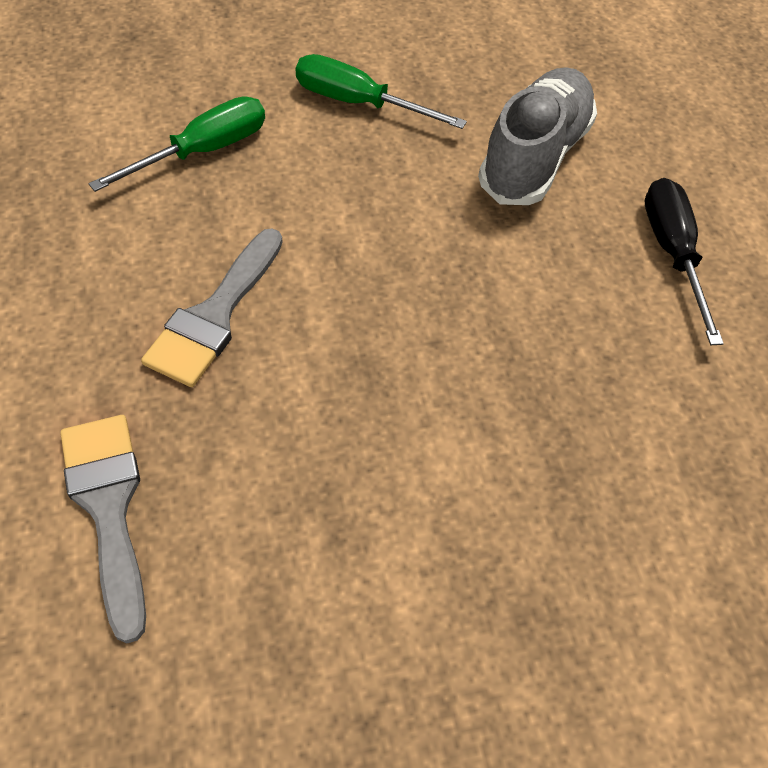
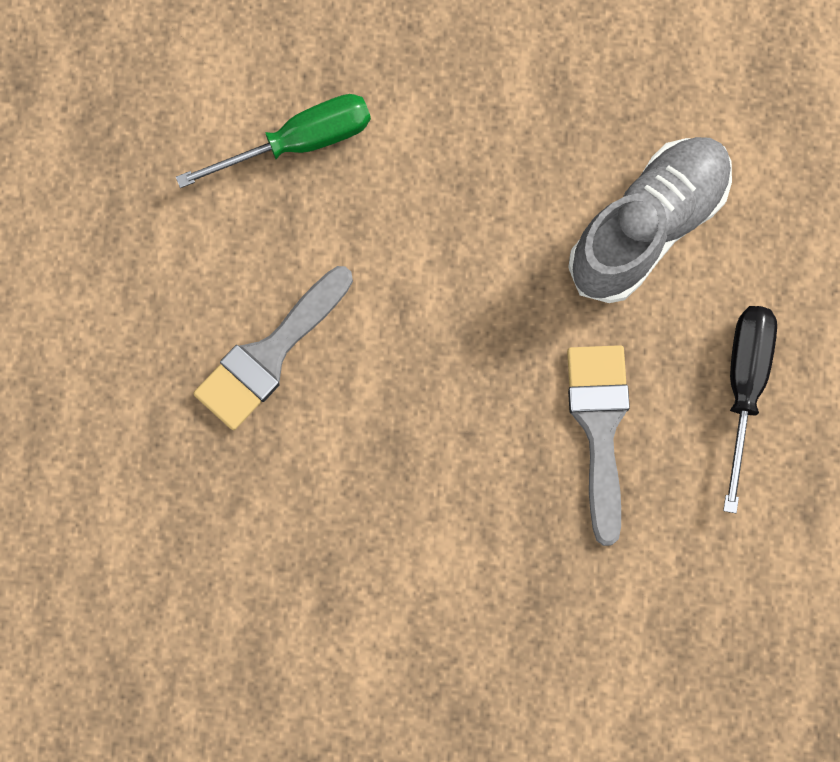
camera: 20 degrees right, 20 degrees up
grey brush [60,415,146,643] -> grey brush moved to [567,345,630,546]
green screwdriver [296,54,467,129] -> none

